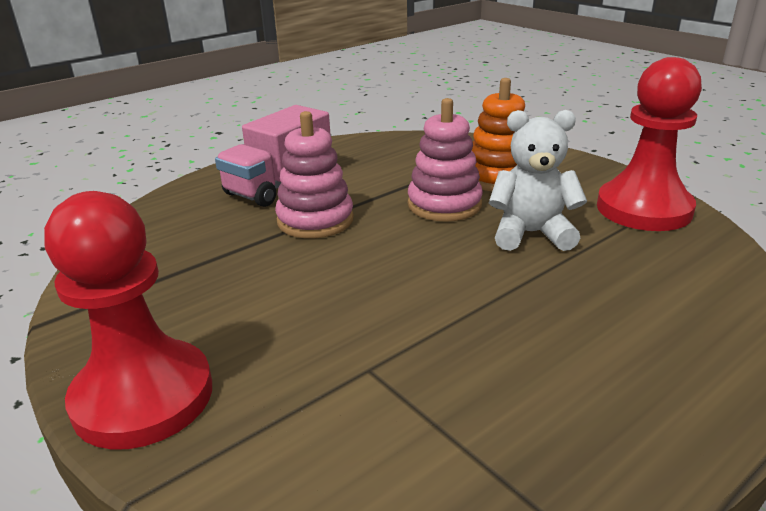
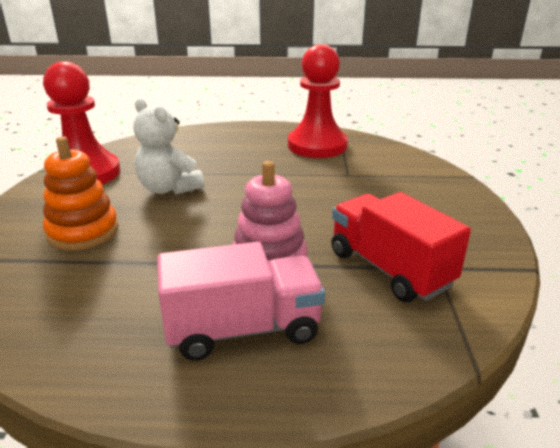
camera: 140 degrees left, 0 degrees up
red pawn [44,191,212,450] -> red pawn moved to [288,44,348,158]
pink stacking toy [408,98,483,222] -> none
none -> red truck [331,192,471,302]

